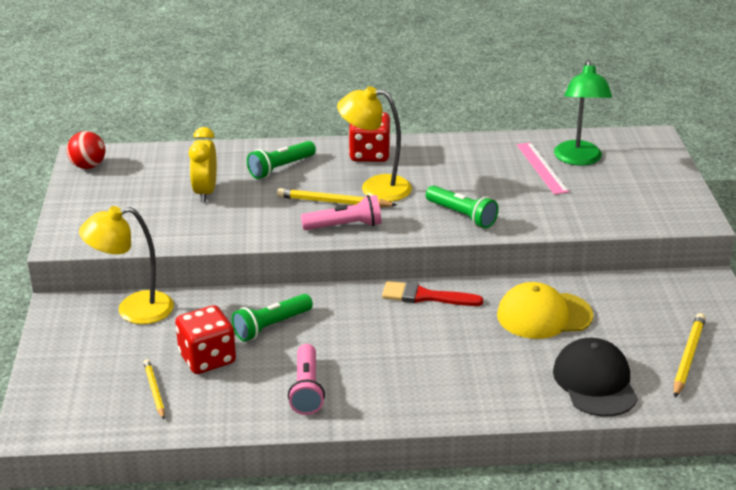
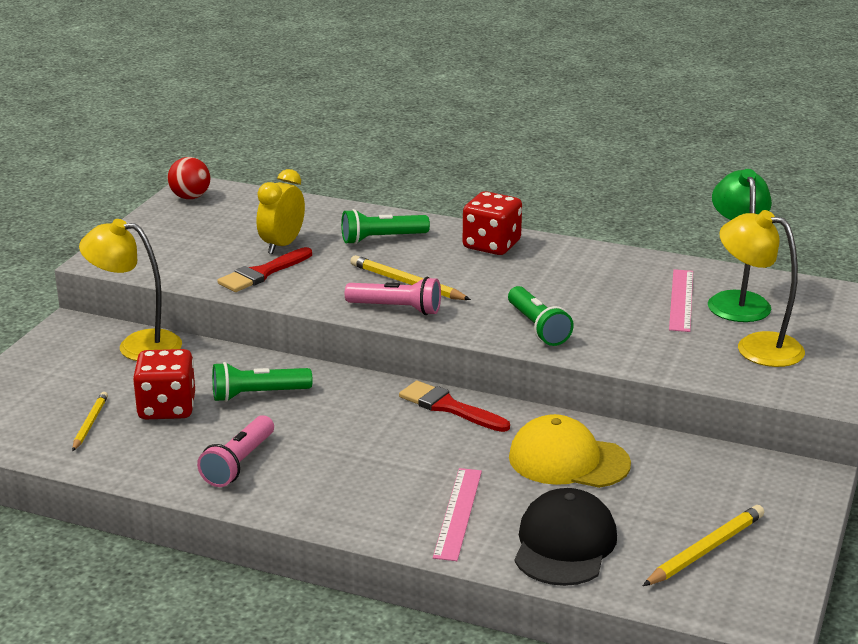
camera: 25 degrees right, 5 degrees down
yellow lamp [337,86,412,202] -> yellow lamp moved to [720,210,805,367]
green lamp [554,60,612,166] -> green lamp turned 150 degrees clockwise [708,169,772,322]
none -> red brush [217,247,312,292]
none -> pink ruler [433,468,482,561]

